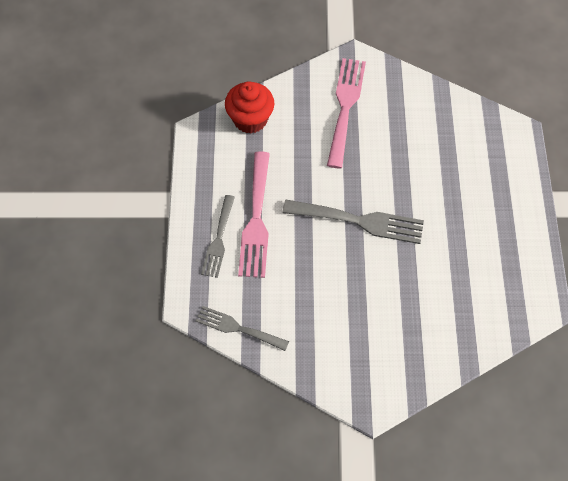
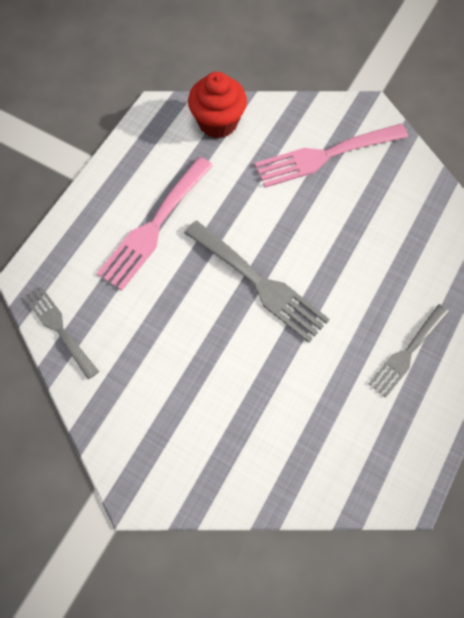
camera: 30 degrees right, 5 degrees up
grey fork [201,195,235,278] -> grey fork moved to [368,304,449,398]
pink fork [327,58,366,169] -> pink fork turned 150 degrees counterclockwise [255,124,408,188]

